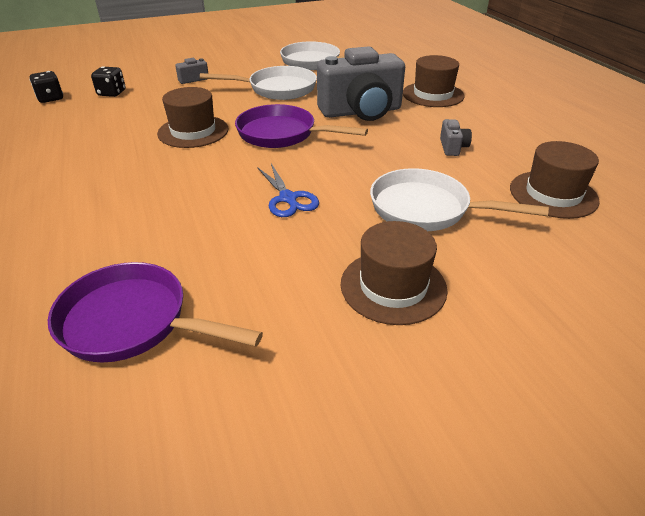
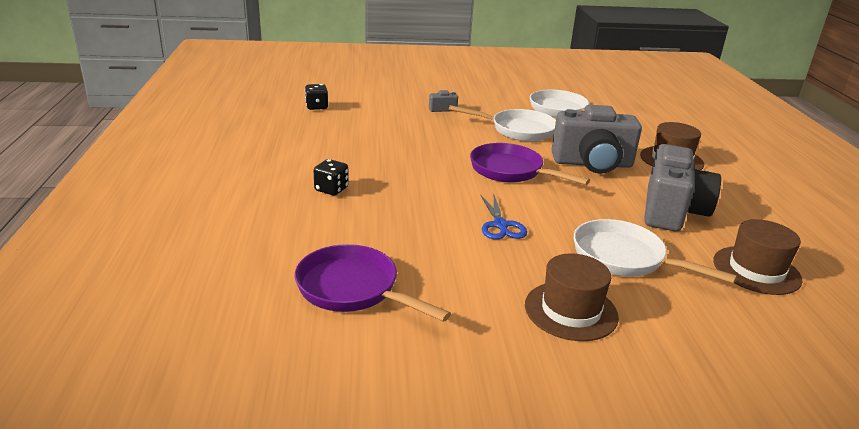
camera: 15 degrees right, 10 degrees down
black dice [91,66,126,97] -> black dice moved to [313,159,349,195]
brown hat [157,87,228,148] -> none
grey camera [440,119,472,156] -> grey camera [644,144,721,231], size x2.45

